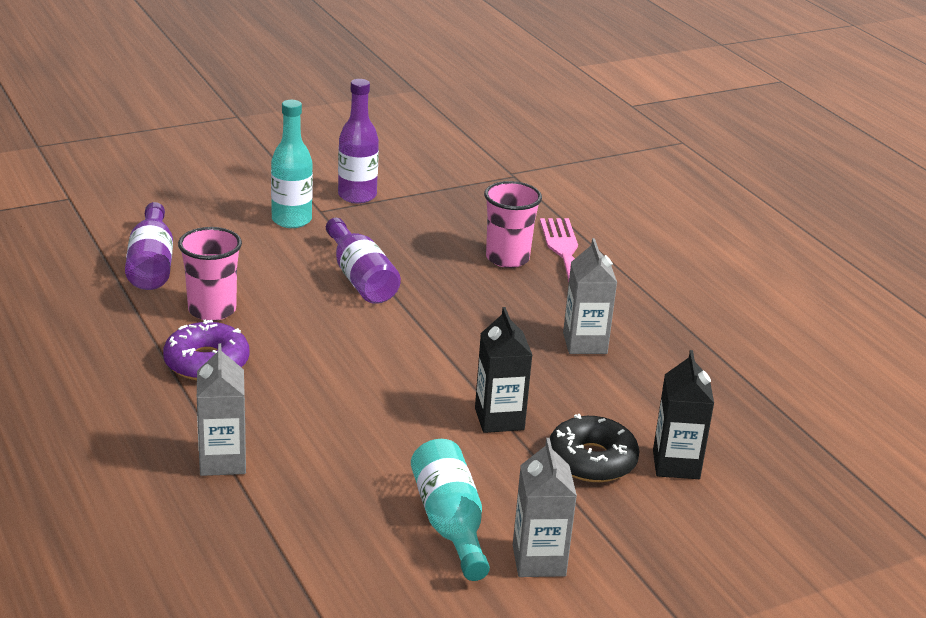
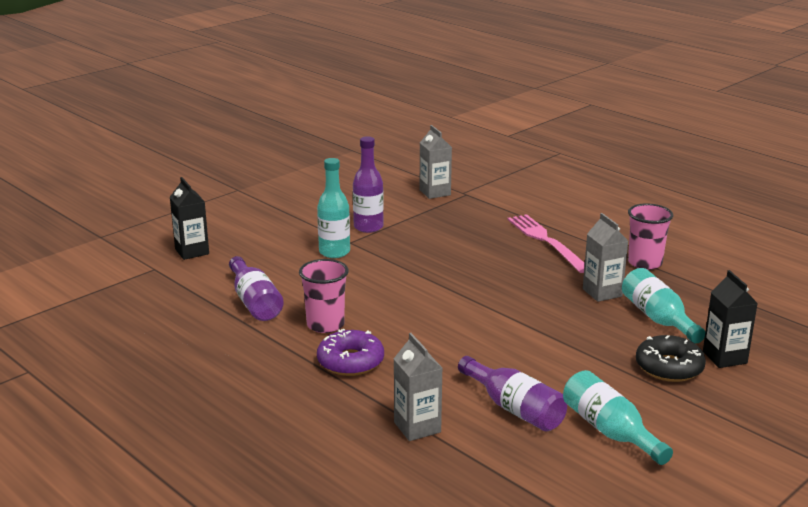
camera: 15 degrees left, 5 degrees down
purple bottle [326,218,401,304] -> purple bottle moved to [458,356,567,431]
black carton [475,307,532,433] -> black carton moved to [170,177,209,260]
pink cup [484,181,542,268] -> pink cup moved to [628,203,673,270]
grey carton [513,438,577,577] -> grey carton moved to [420,125,452,199]
none -> turquoise bottle [622,268,705,344]

